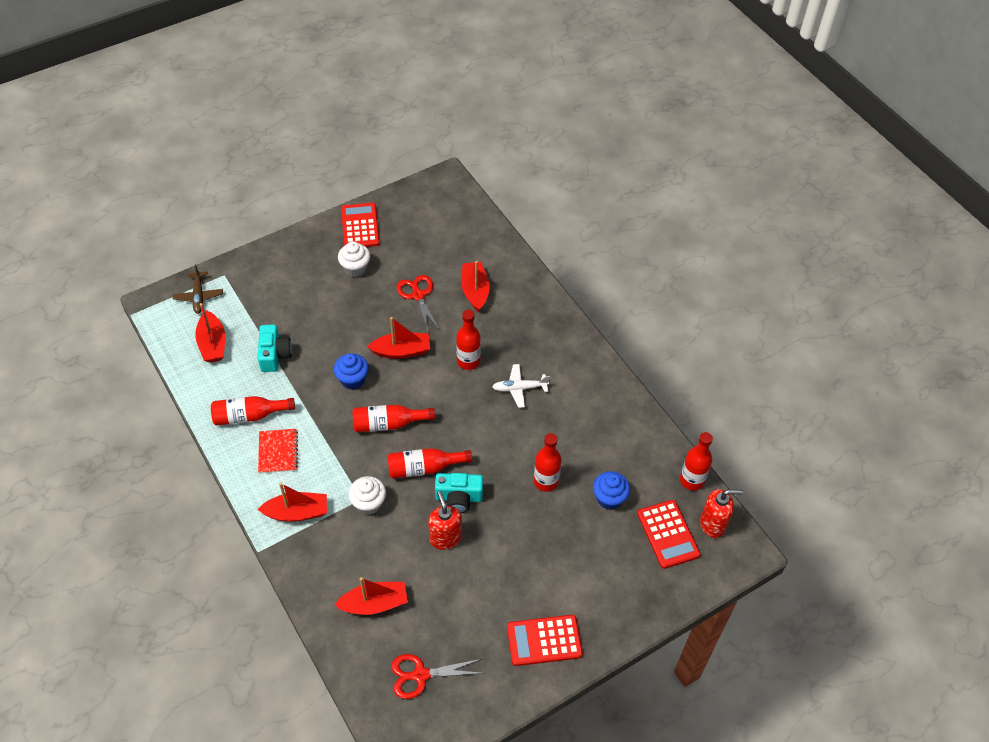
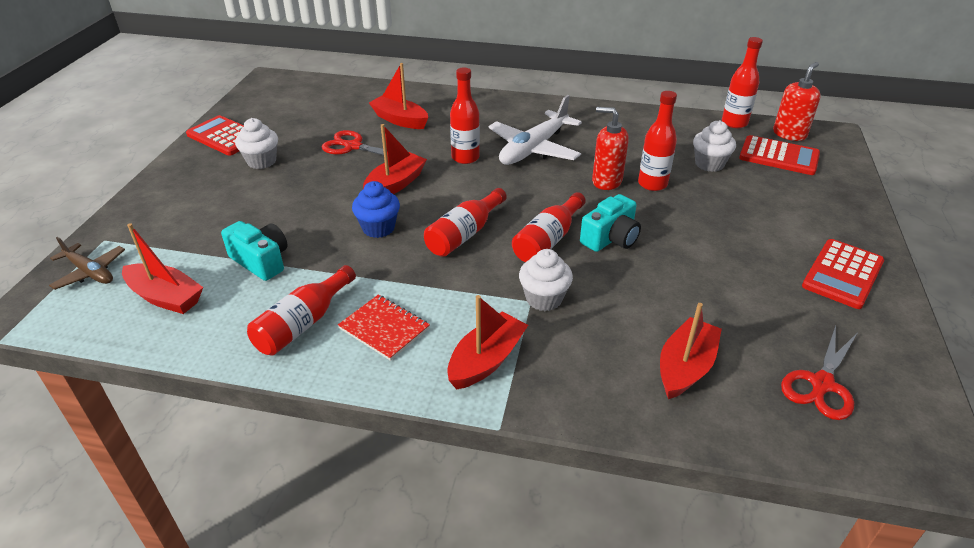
camera: 45 degrees left, 15 degrees down
red soap dispenser [428,491,462,550] -> red soap dispenser moved to [592,107,629,190]
white plane [492,364,550,408] -> white plane [488,95,582,165], size x1.73
blue cupcake [593,471,630,510] -> white cupcake [693,120,736,172]

